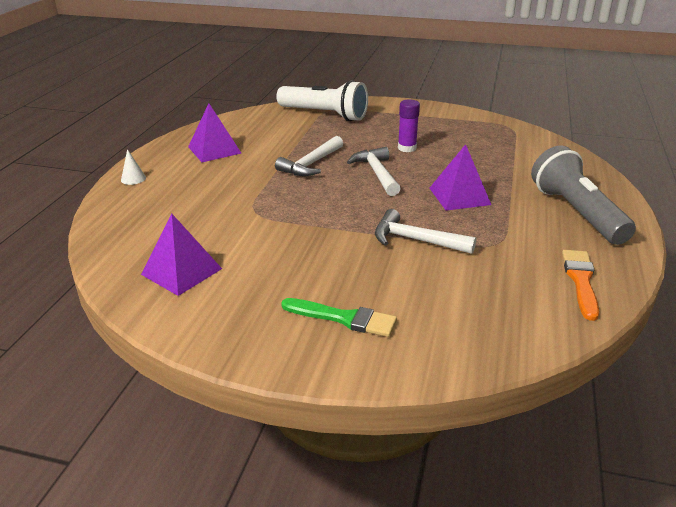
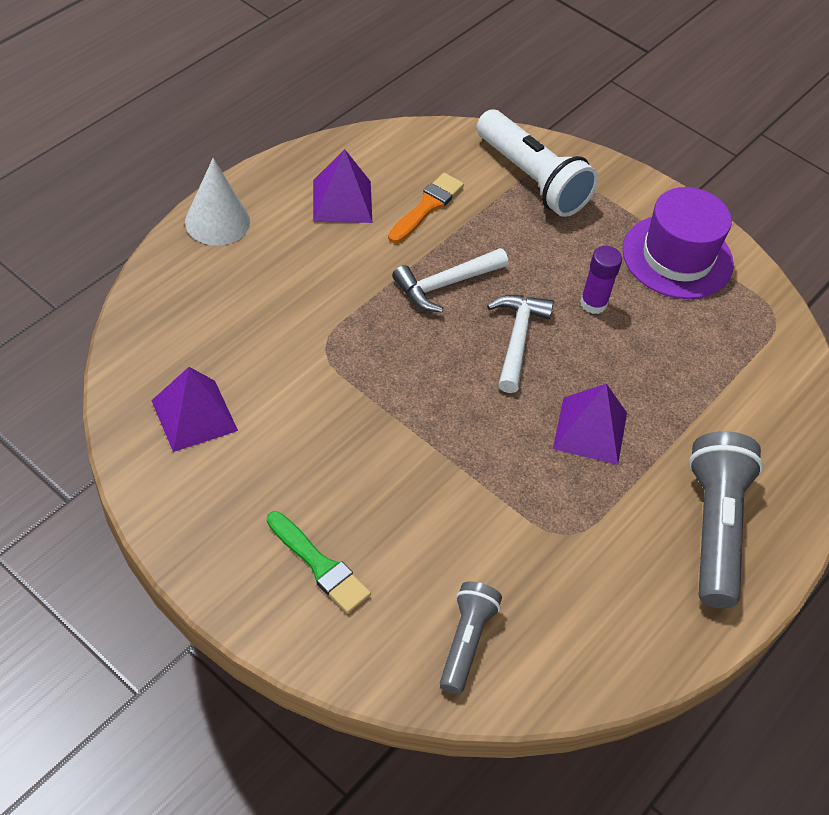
camera: 20 degrees right, 20 degrees up
white cone [121,149,146,185] -> white cone [185,158,250,246], size x1.99
white hammer [375,209,476,254] -> none
orange brush [562,250,599,321] -> orange brush moved to [388,173,464,243]
none -> grey flashlight [440,581,502,694]
none -> purple hat [623,187,734,299]

